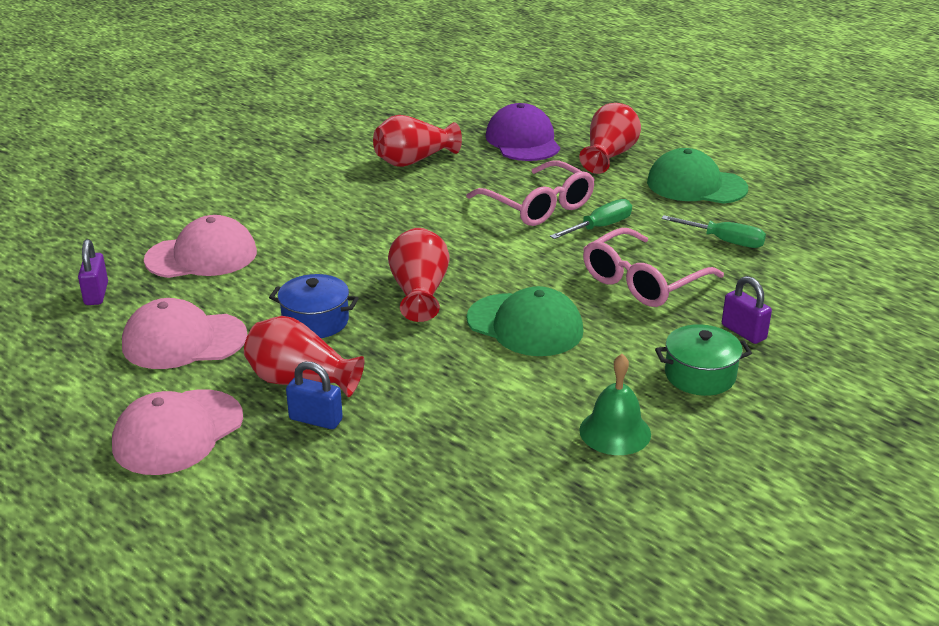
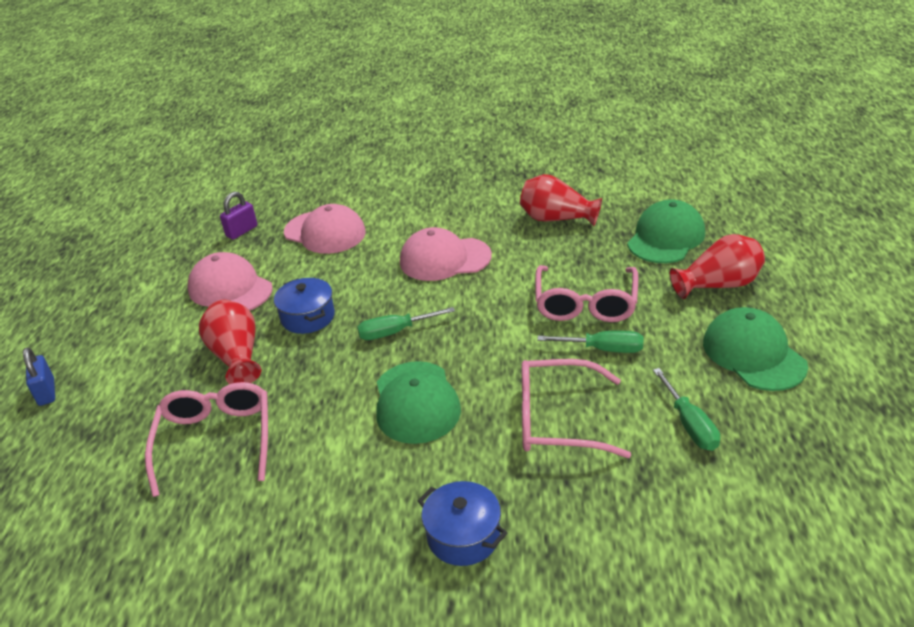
camera: 50 degrees right, 5 degrees up
pink cap [112,389,243,475] -> pink cap moved to [400,227,492,281]
blue padlock [286,362,343,429] -> blue padlock moved to [23,347,55,406]
red vase [388,228,449,322] -> green screwdriver [357,307,455,340]
purple cap [486,103,560,161] -> green cap [627,199,705,263]
green bell [579,354,651,455] -> none
green pot [655,324,752,396] -> blue pot [418,481,507,566]
purple padlock [722,276,772,344] -> none
none -> pink glasses [145,382,268,497]

